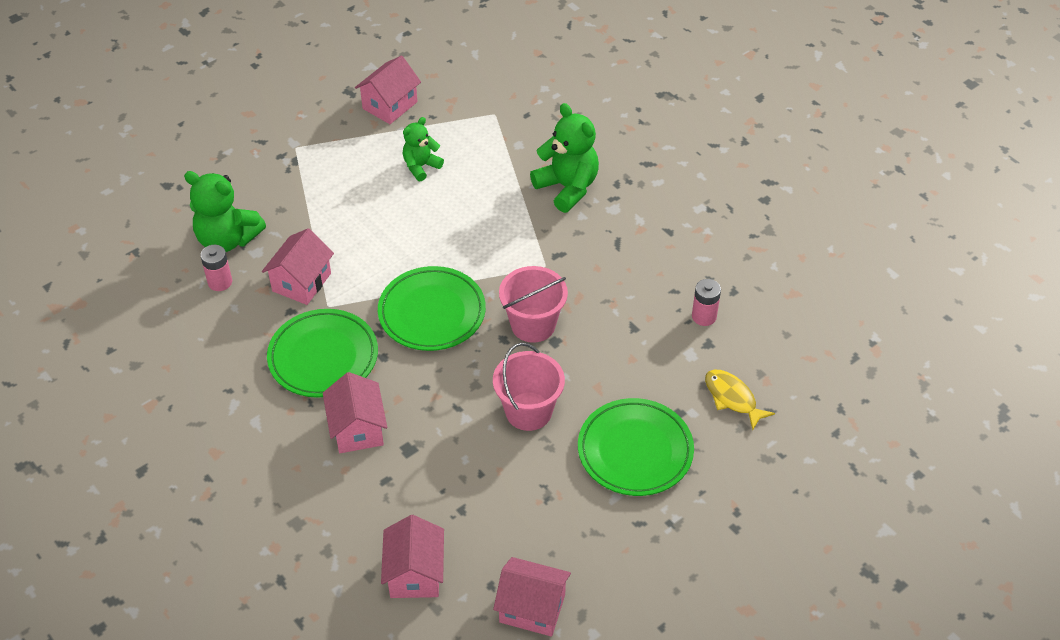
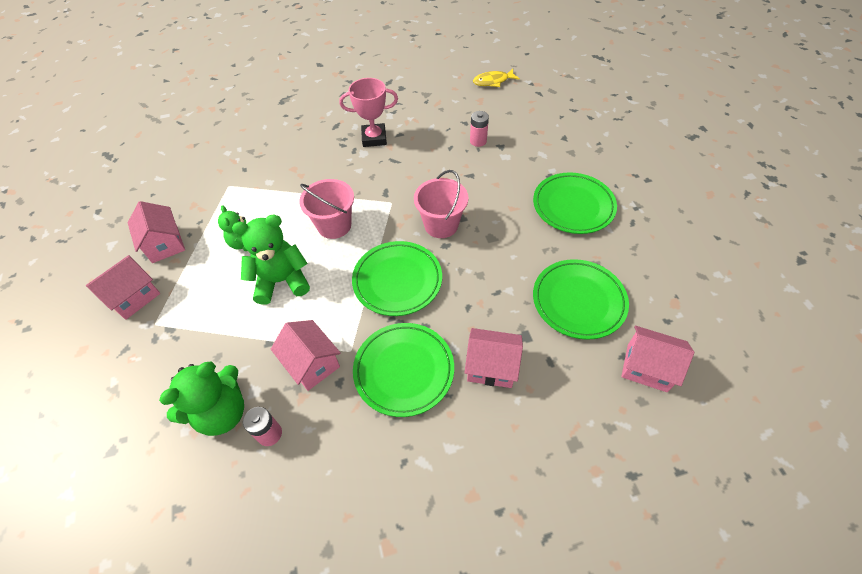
camera: 65 degrees left, 5 degrees up
pink bucket [493,343,565,431] -> pink bucket moved to [299,179,354,239]
pink house [493,557,571,637] -> pink house moved to [86,255,160,320]
green teddy bear [530,103,599,213] -> green teddy bear moved to [232,215,310,305]
yellow fish [705,370,775,430] -> yellow fish moved to [473,69,520,87]
none -> pink trophy [339,78,398,147]
none -> green plate [533,259,629,340]

